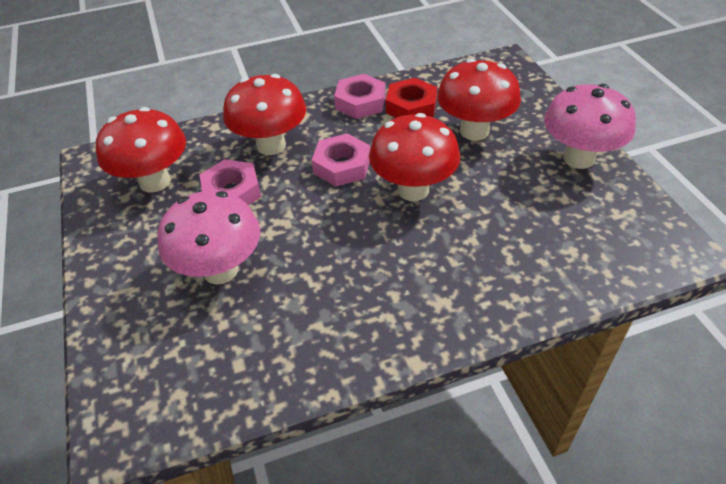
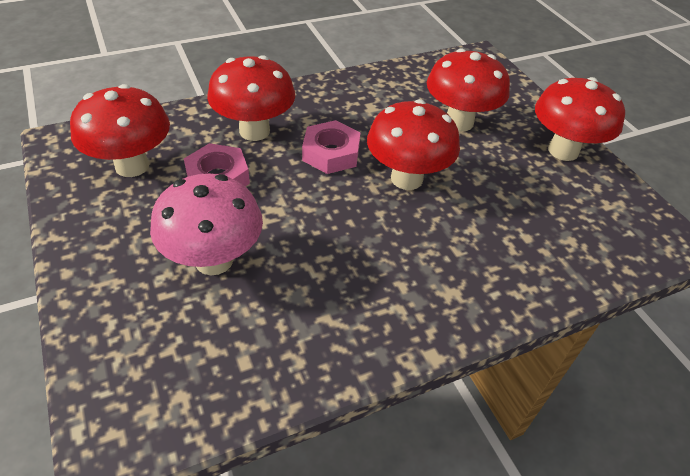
camera: 10 degrees left, 0 degrees up
pink nut [334,74,386,119] -> none
red nut [386,78,437,118] -> none
pink mushroom [544,84,636,169] -> red mushroom [535,77,625,161]

